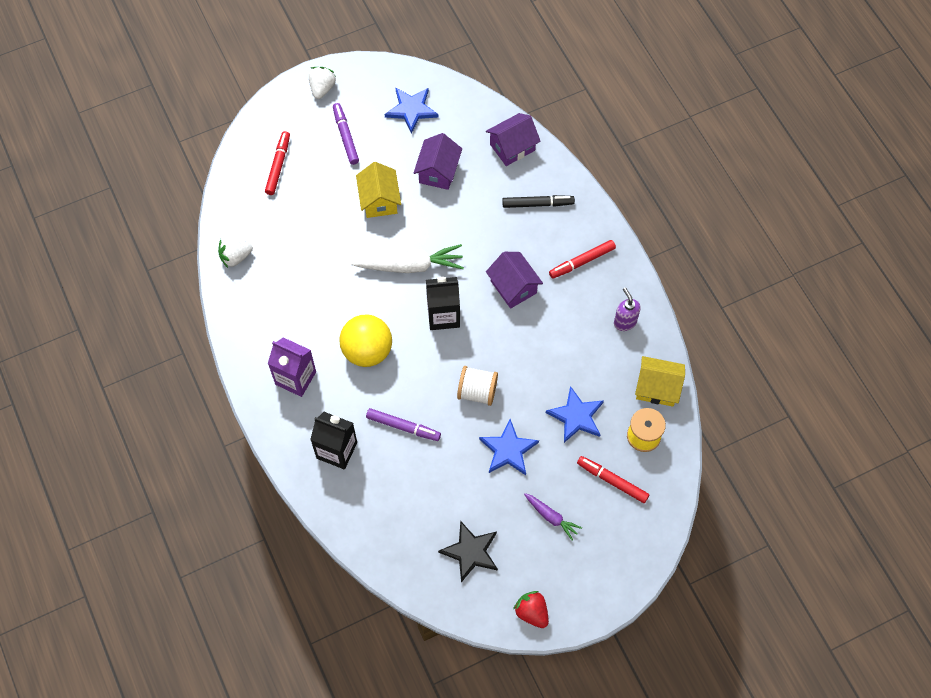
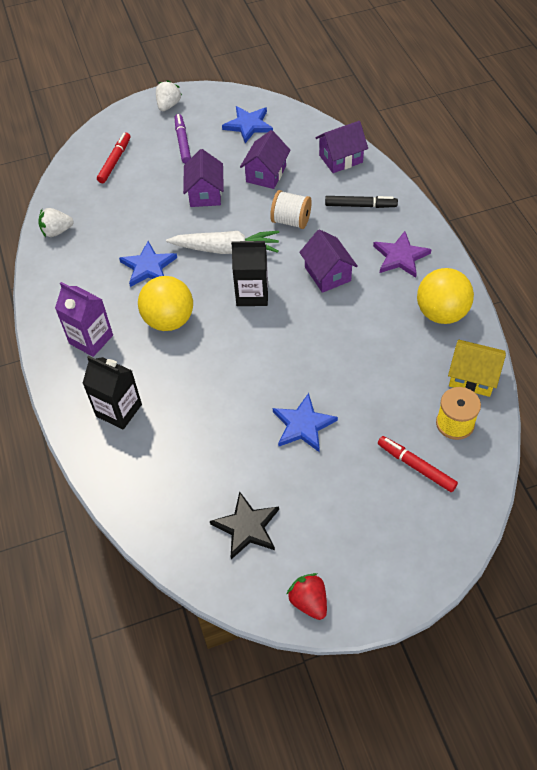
camera: 10 degrees right, 10 degrees down
yellow house [356,162,401,218] -> purple house [183,149,224,207]
purple marker [366,408,441,441] -> none
white spool [457,366,498,406] -> white spool moved to [270,190,312,229]
purple carrot [524,493,582,540] -> none
blue star [546,386,604,443] -> blue star moved to [119,241,177,287]
red marker [549,240,616,279] -> purple star [373,231,432,278]
purple soap dispenser [614,287,641,331] -> yellow ball [417,268,474,324]

